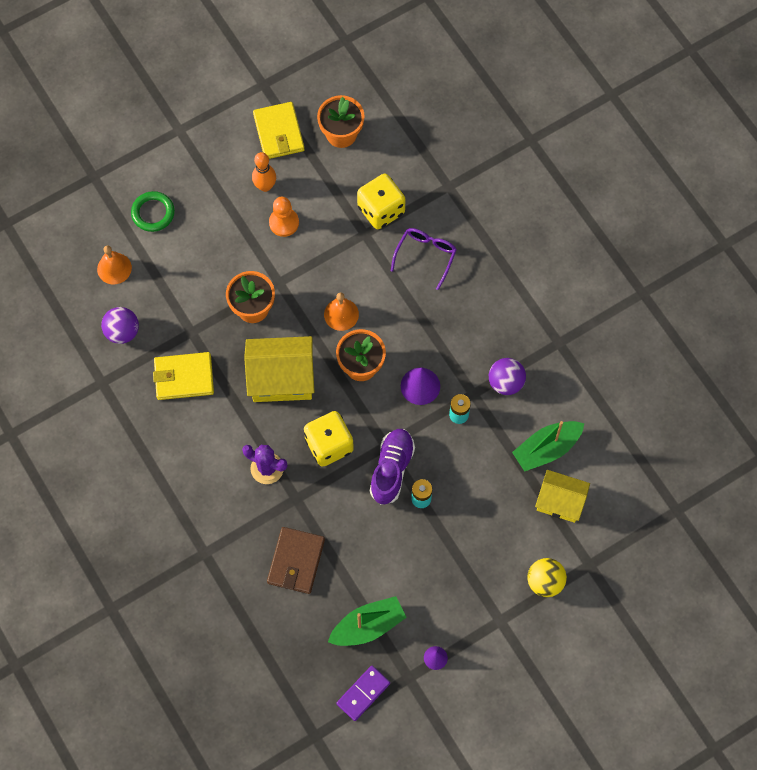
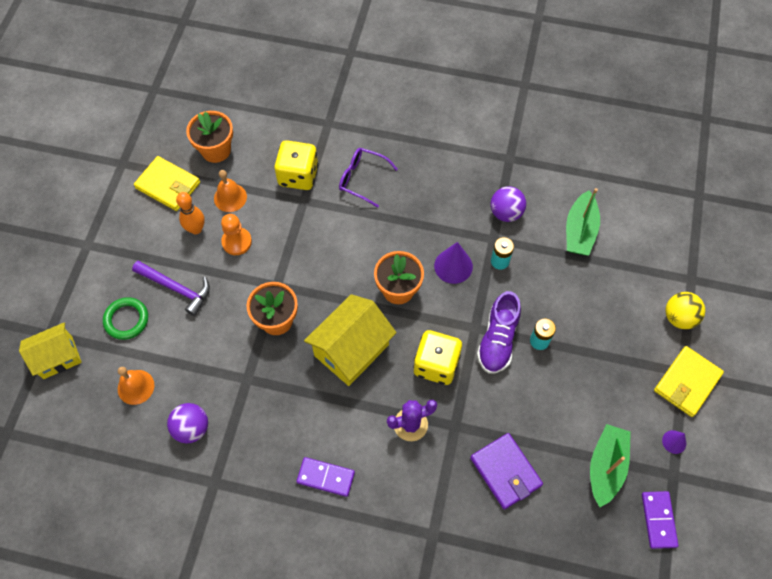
camera: 45 degrees left, 5 degrees down
yellow wallet [153,352,214,400] -> yellow wallet moved to [654,346,724,417]
brown wallet [267,527,325,594] -> purple wallet [470,433,543,510]
orange bell [324,292,359,331] -> orange bell moved to [214,170,247,212]
purple shoe [370,429,415,505] -> purple shoe turned 135 degrees counterclockwise [477,291,521,374]
purple glasses [391,228,457,290] -> purple glasses turned 45 degrees counterclockwise [339,148,398,208]
yellow house [535,470,590,523] -> yellow house moved to [19,322,82,379]
none -> purple hammer [132,261,210,316]
none -> purple domino [296,457,355,497]

